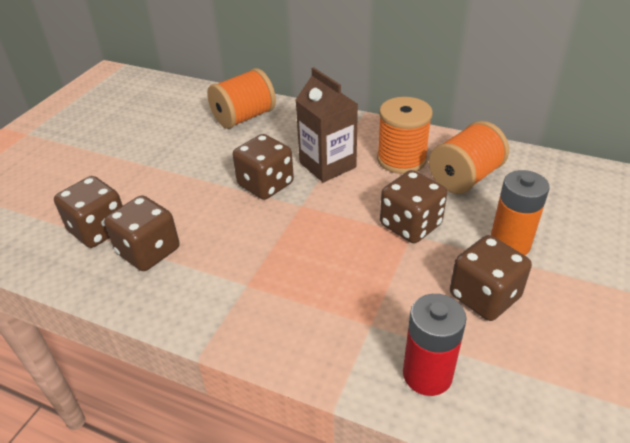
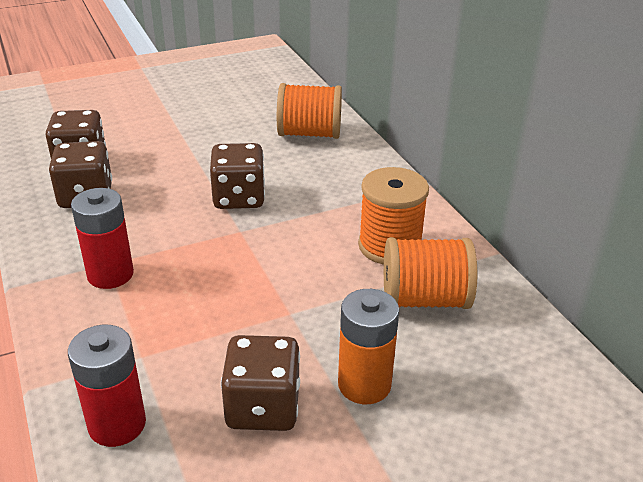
camera: 40 degrees right, 5 degrees down
brown carton [296,67,358,183] -> none
brown dice [380,170,447,243] -> none
none -> red battery [71,188,134,289]

